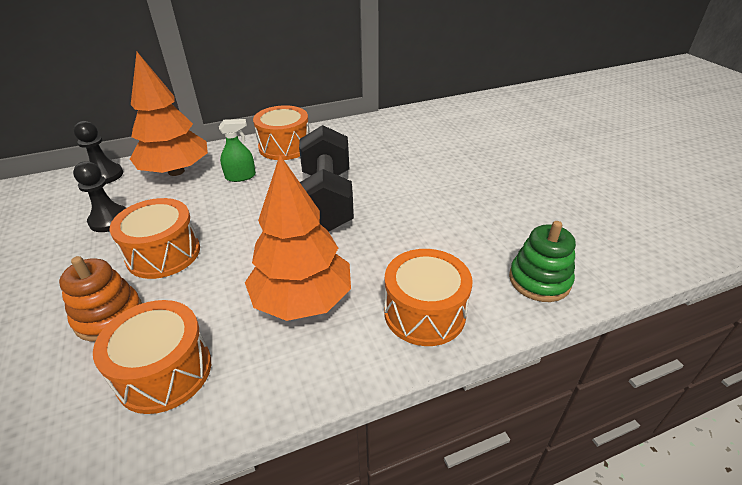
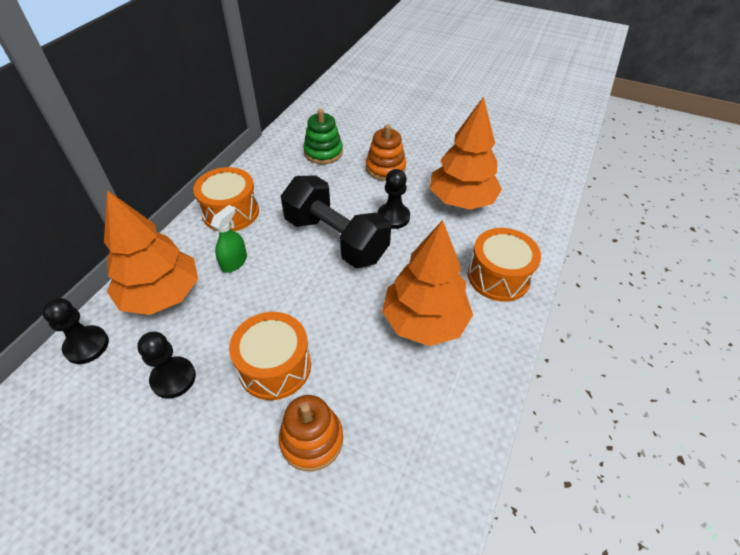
camera: 45 degrees left, 10 degrees up
orange drum [93,300,211,414] -> none
green stacking toy [509,221,576,302] -> green stacking toy moved to [303,109,343,164]
none -> orange stacking toy [366,124,406,181]
none -> black pawn [377,169,410,229]
none -> orange tree [430,96,502,210]

